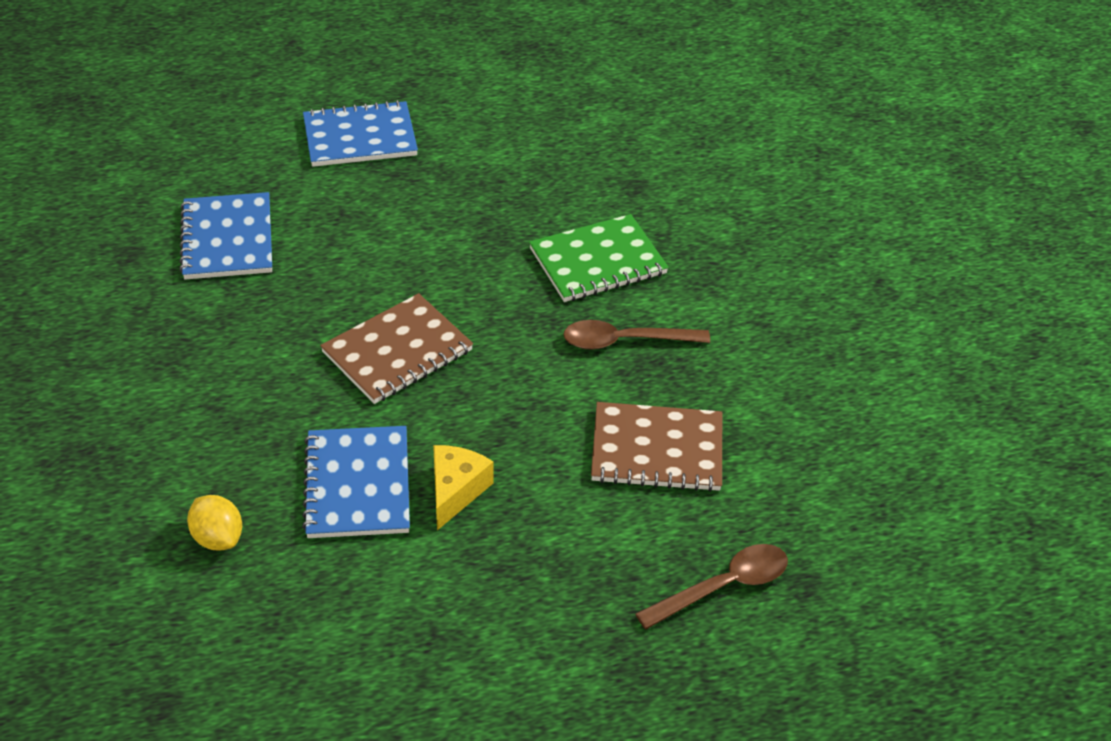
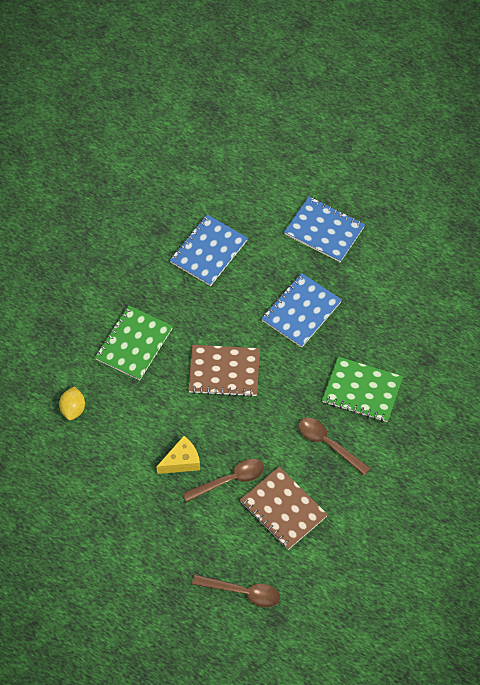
camera: 45 degrees right, 15 degrees up
blue notebook [302,426,410,538] -> blue notebook moved to [261,273,342,348]
none -> green notebook [95,305,173,381]
none -> brown spoon [182,459,264,502]

